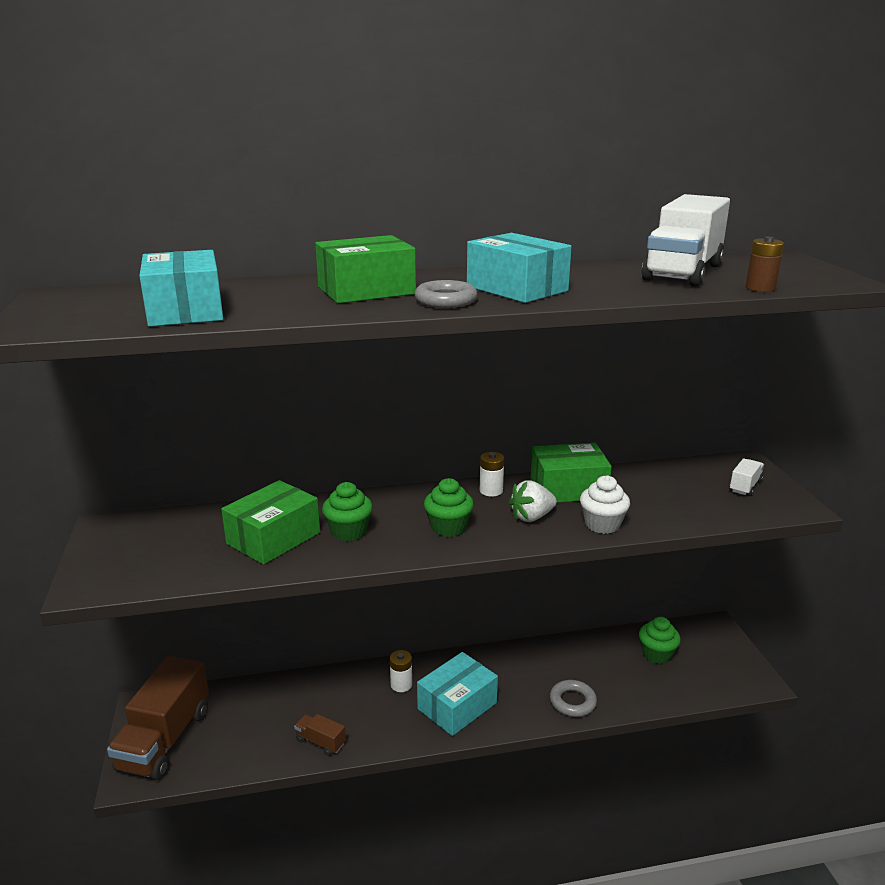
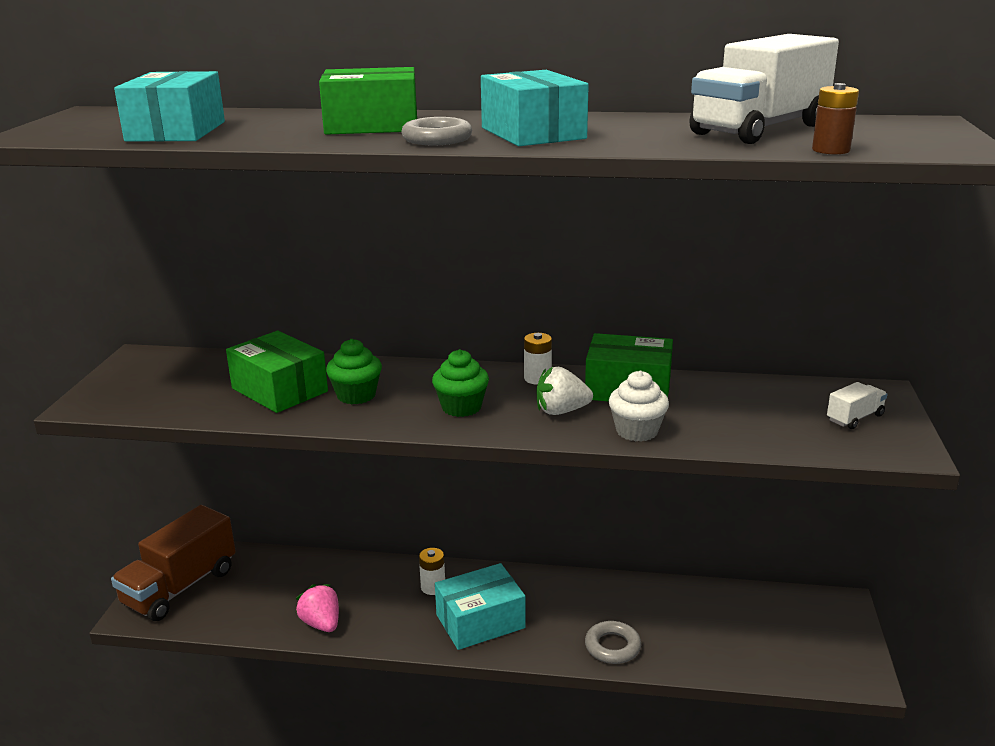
camera: 20 degrees right, 0 degrees up
green box [221,480,320,565] -> green box turned 75 degrees clockwise [226,331,328,413]
brown truck [294,714,346,756] -> pink strawberry [296,584,339,632]
green cupcake [639,617,681,664] -> none

